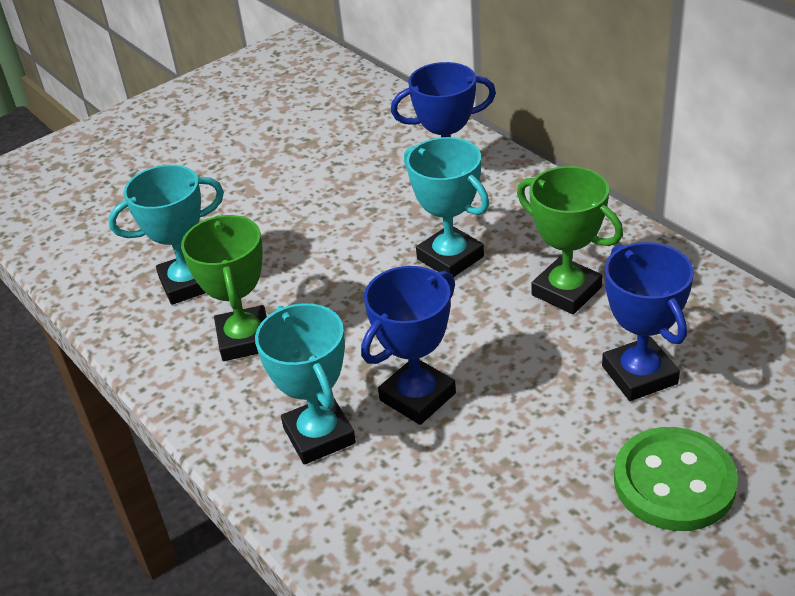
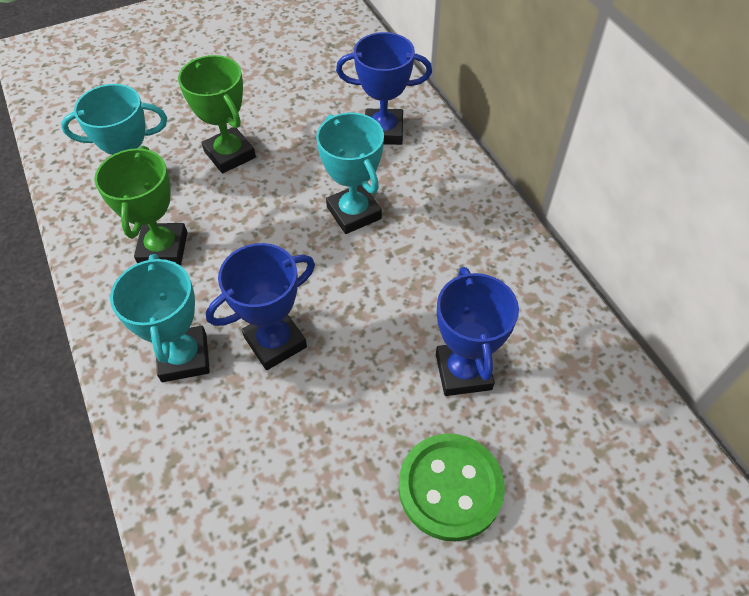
camera: 10 degrees right, 15 degrees up
green trophy [517,166,623,314] -> green trophy moved to [178,55,256,174]

